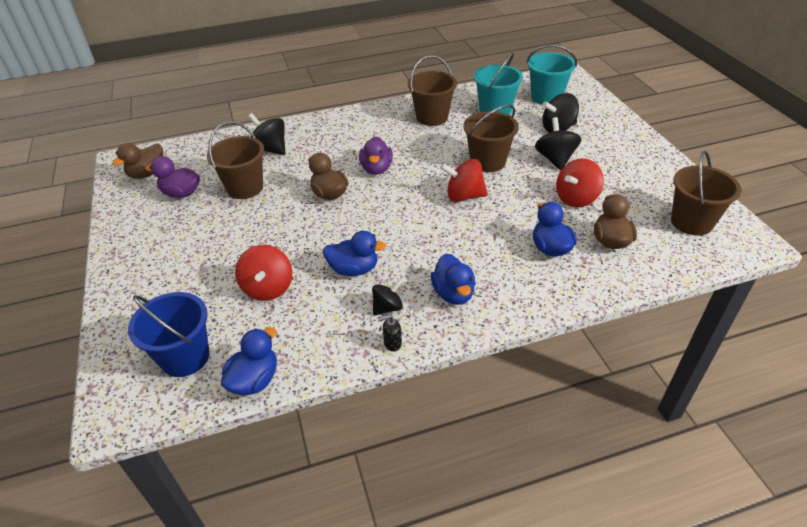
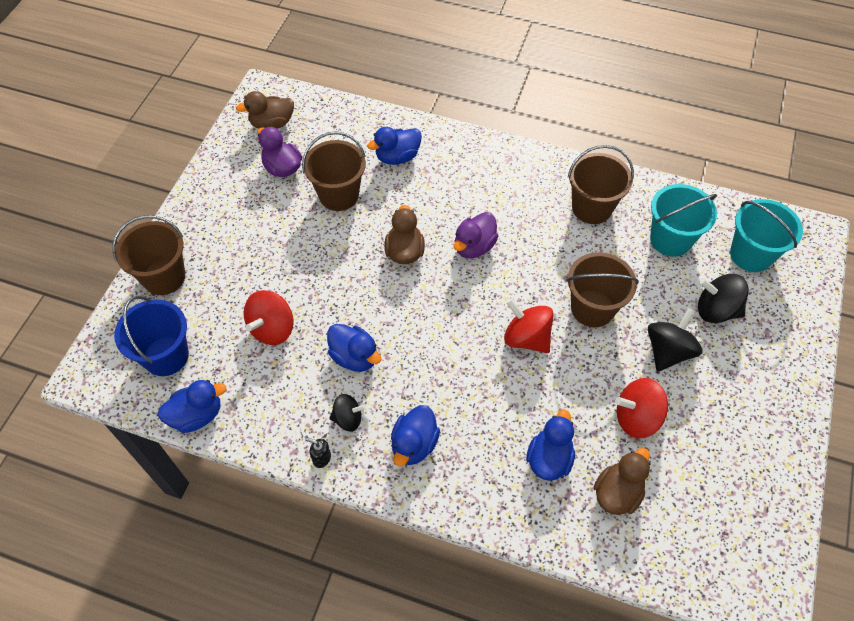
camera: 35 degrees right, 15 degrees up
black spinning top [248,113,285,155] -> blue duck [367,127,422,165]
brown bucket [671,151,741,236] -> brown bucket moved to [113,215,185,295]

